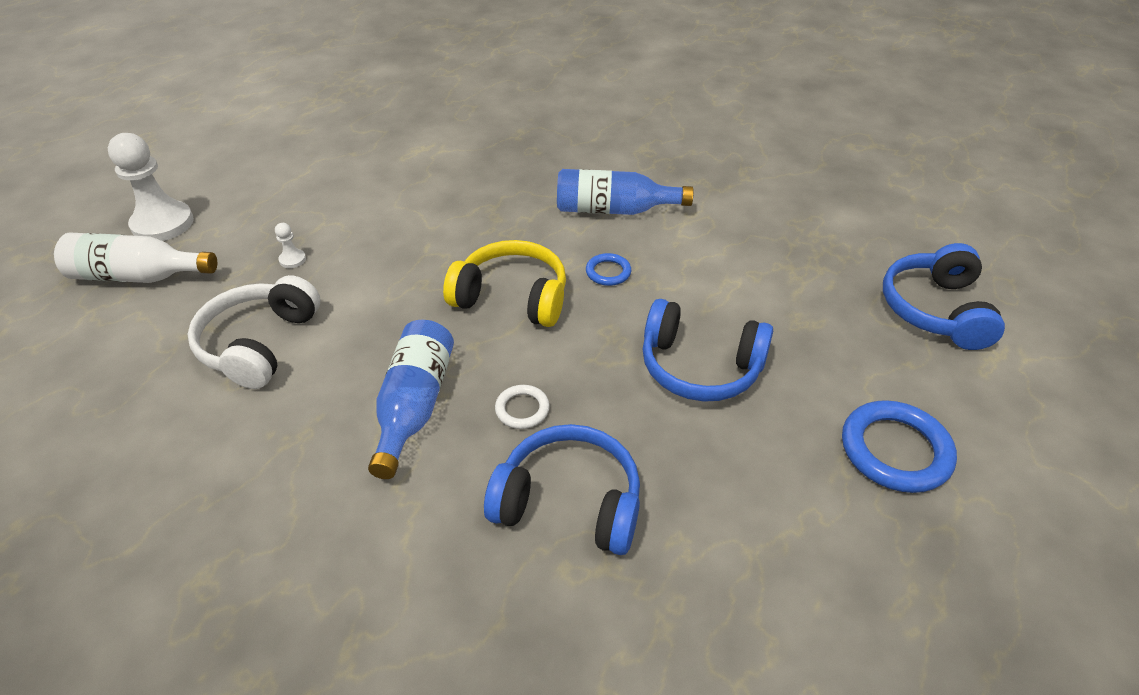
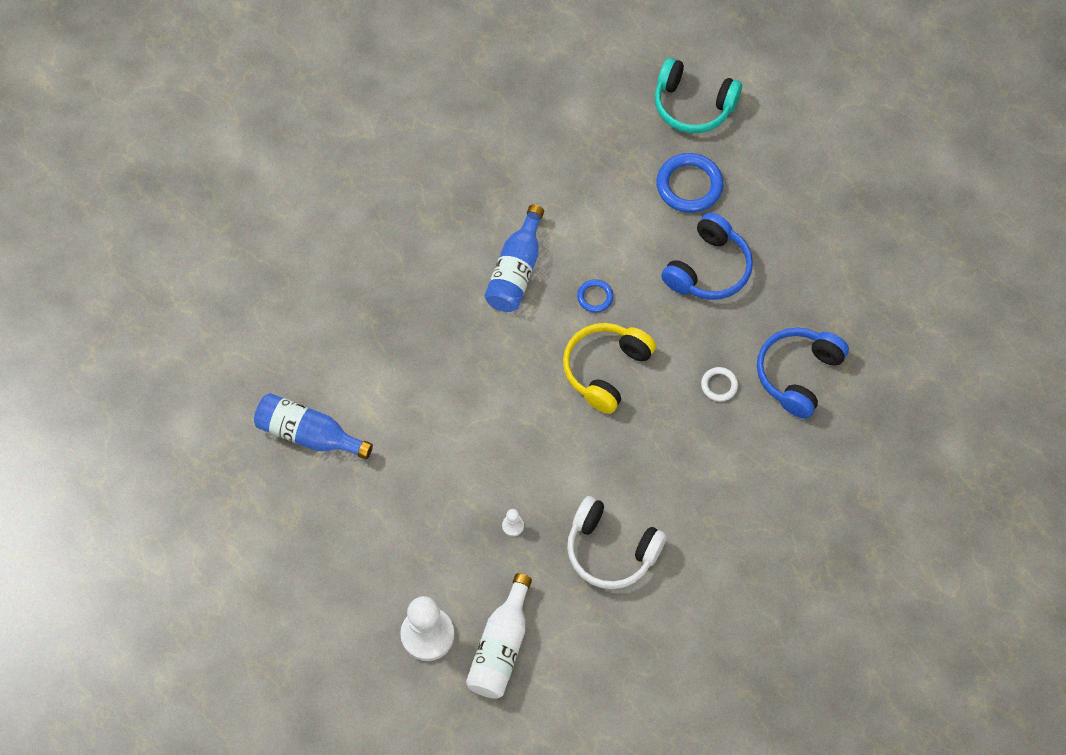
camera: 75 degrees left, 20 degrees up
blue bottle [368,320,454,479] -> blue bottle moved to [254,393,373,460]
blue ring [842,400,957,493] -> blue ring moved to [656,153,724,213]
blue headphones [883,243,1005,350] -> turquoise headphones [655,58,742,133]

